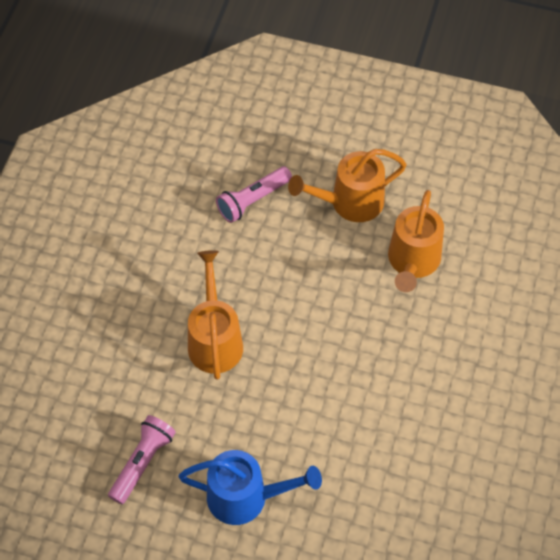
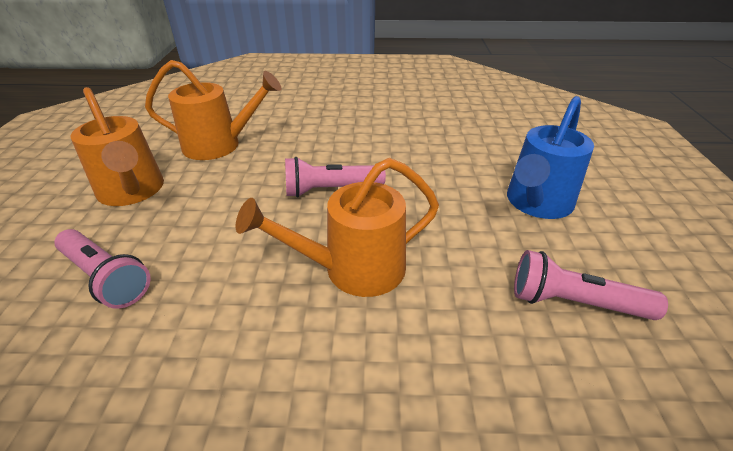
camera: 105 degrees left, 20 degrees down
blue watering can [178,450,322,525] -> blue watering can turned 135 degrees counterclockwise [507,96,594,219]
none -> pink flashlight [285,157,386,198]

